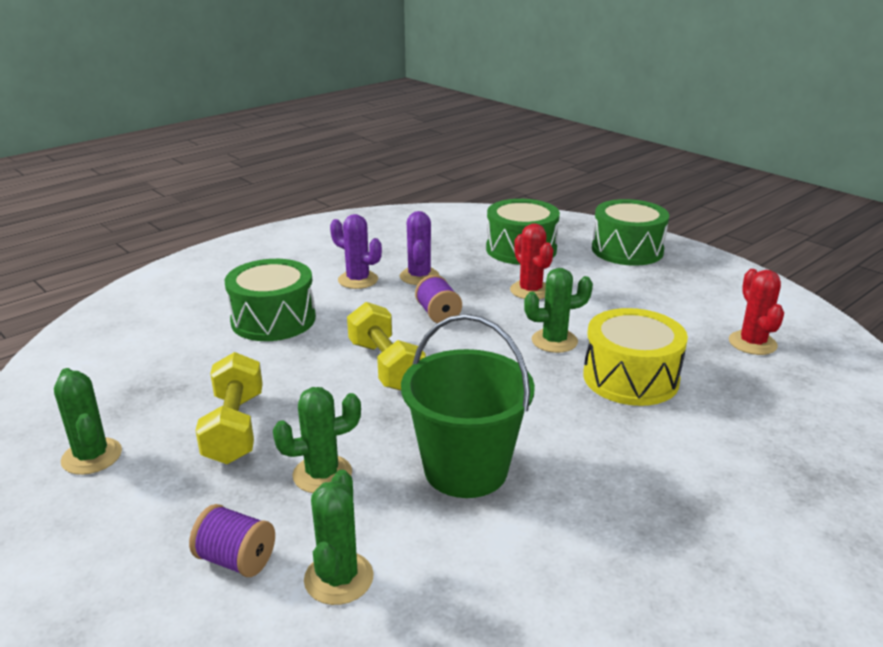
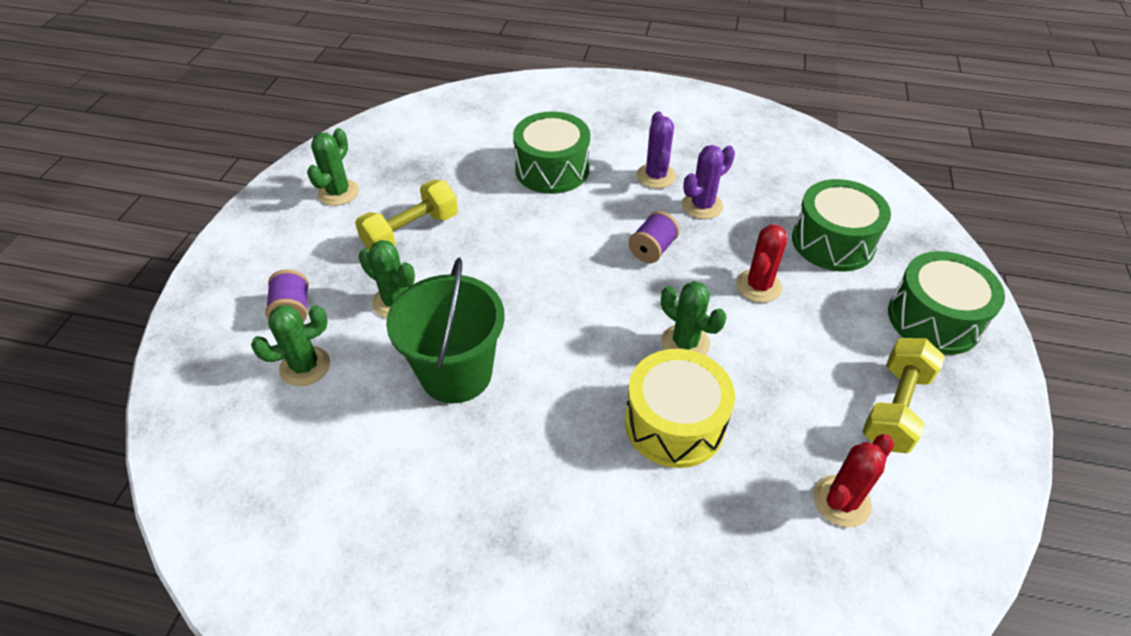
camera: 55 degrees right, 20 degrees up
yellow dumbbell [347,302,426,391] -> yellow dumbbell moved to [862,338,945,453]

